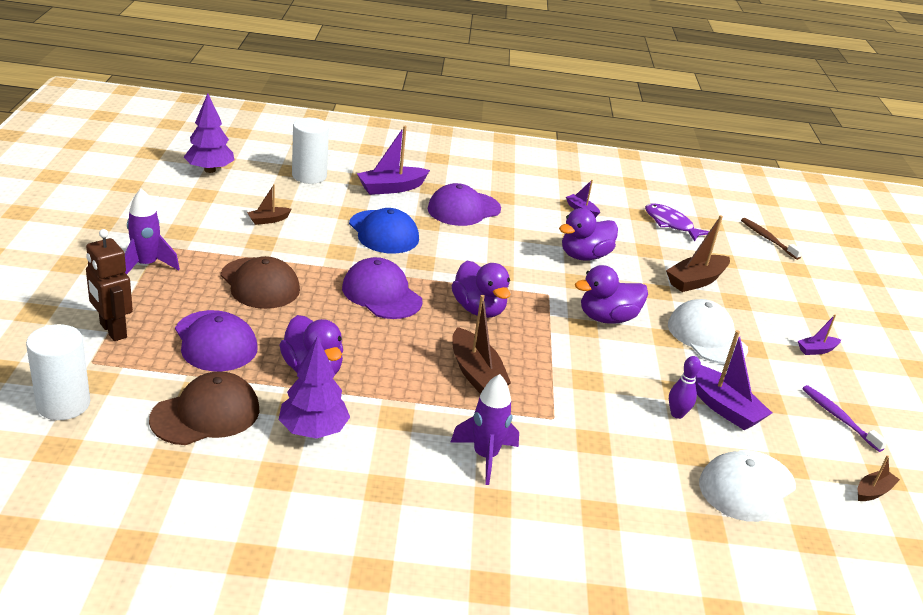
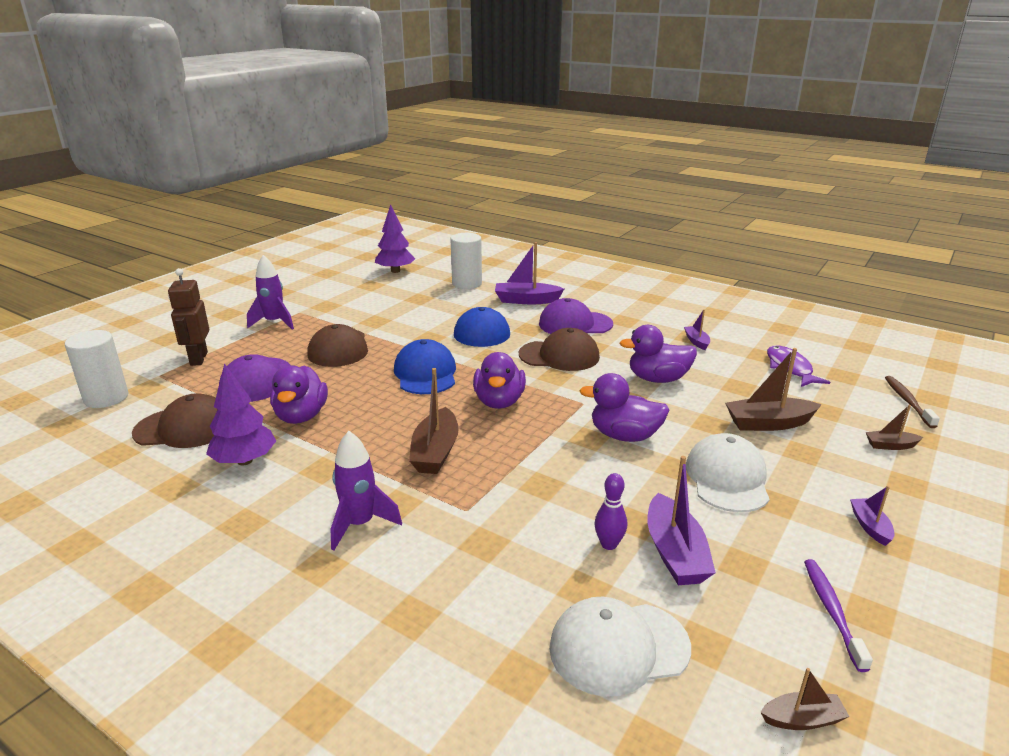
camera: 35 degrees right, 5 degrees down
brown boat [247,184,292,225] -> brown boat moved to [866,405,923,450]
purple cap [342,257,422,319] -> blue cap [394,339,456,394]
purple boat [798,314,841,355] -> purple boat turned 75 degrees clockwise [850,486,895,546]
none -> brown cap [519,328,600,371]

